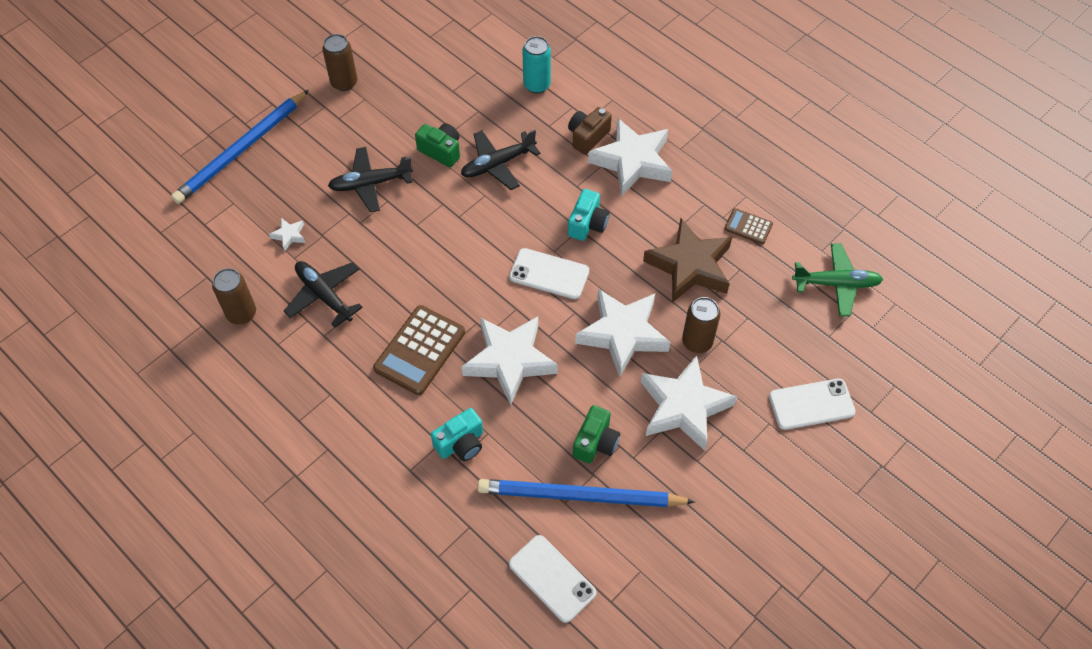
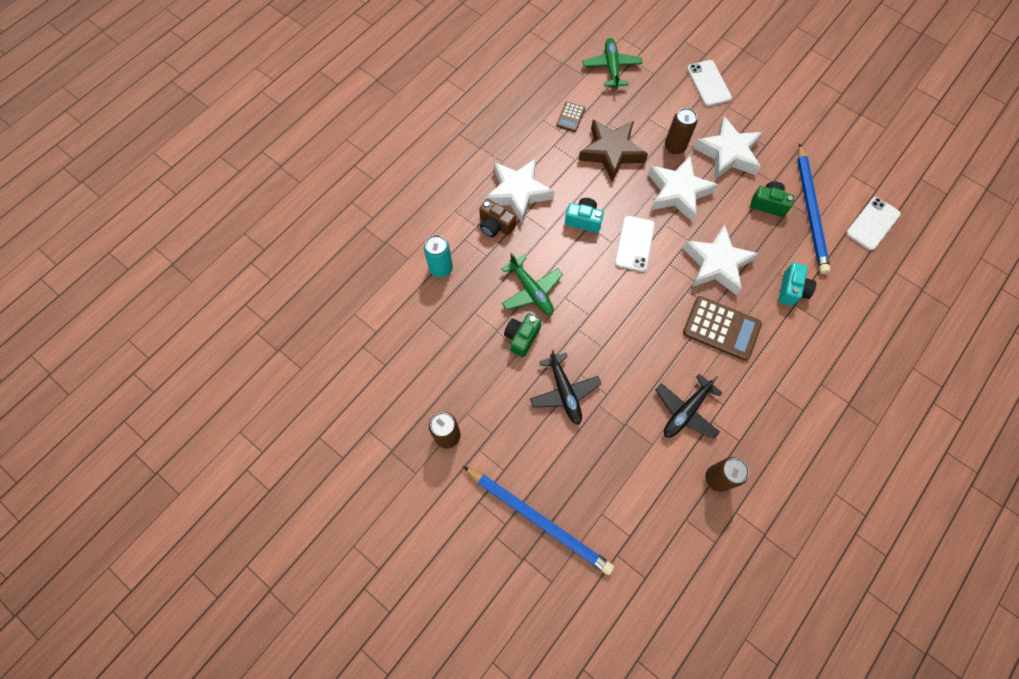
camera: 95 degrees left, 10 degrees up
white star [269,218,305,251] -> none
turquoise camera [431,408,483,461] -> turquoise camera turned 60 degrees clockwise [778,262,816,306]
black plane [461,130,541,190] -> green plane [501,252,563,315]

